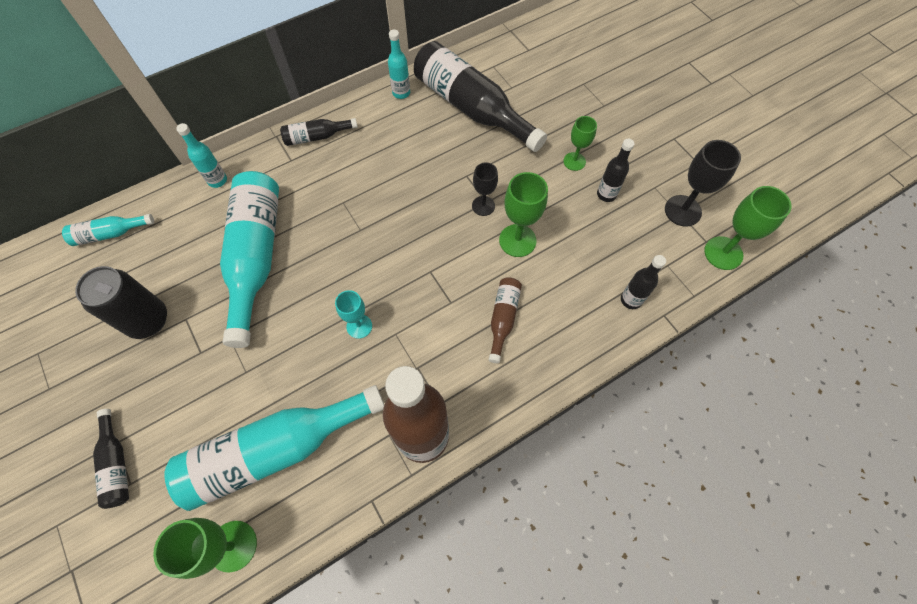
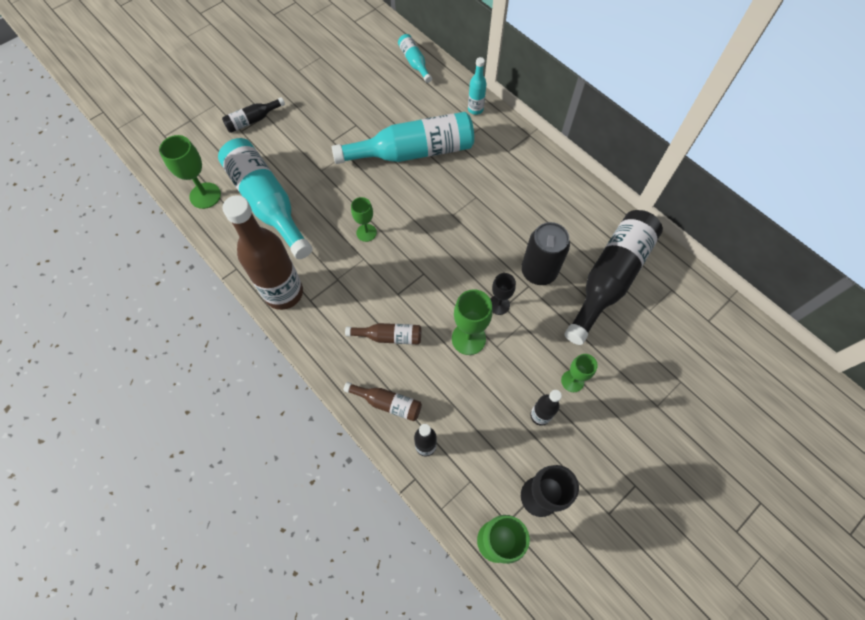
camera: 80 degrees right, 0 degrees up
black can [75,266,167,339] -> black can moved to [521,222,570,285]
black bottle [280,118,358,146] -> none
turquoise goblet [335,290,372,339] -> green goblet [351,197,377,242]
turquoise bottle [388,30,410,99] -> none
none -> brown bottle [344,382,422,421]

